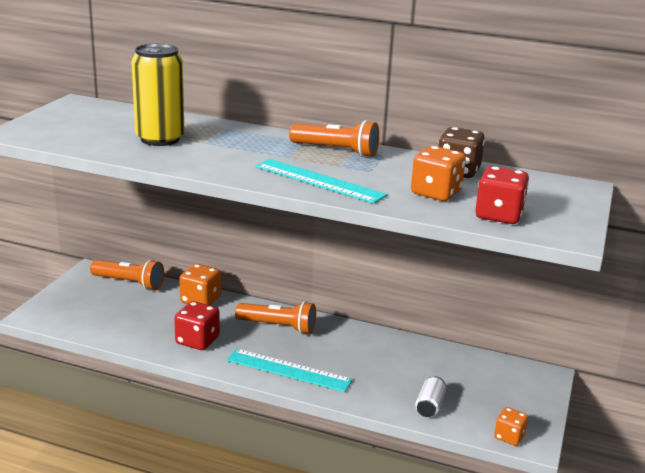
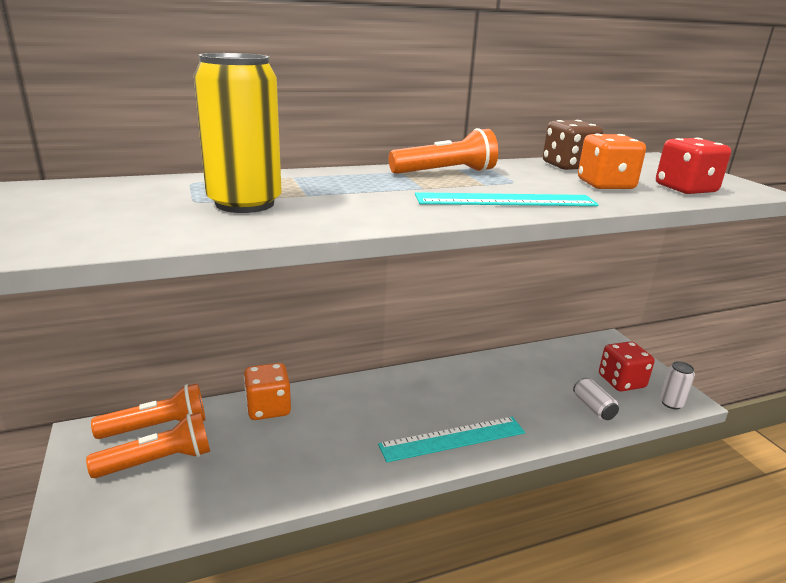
camera: 40 degrees left, 0 degrees up
red dice [174,301,220,350] -> red dice moved to [599,341,655,392]
orange flashlight [235,301,316,334] -> orange flashlight moved to [86,412,210,478]
orange dice [494,407,528,446] -> white can [660,361,695,409]

